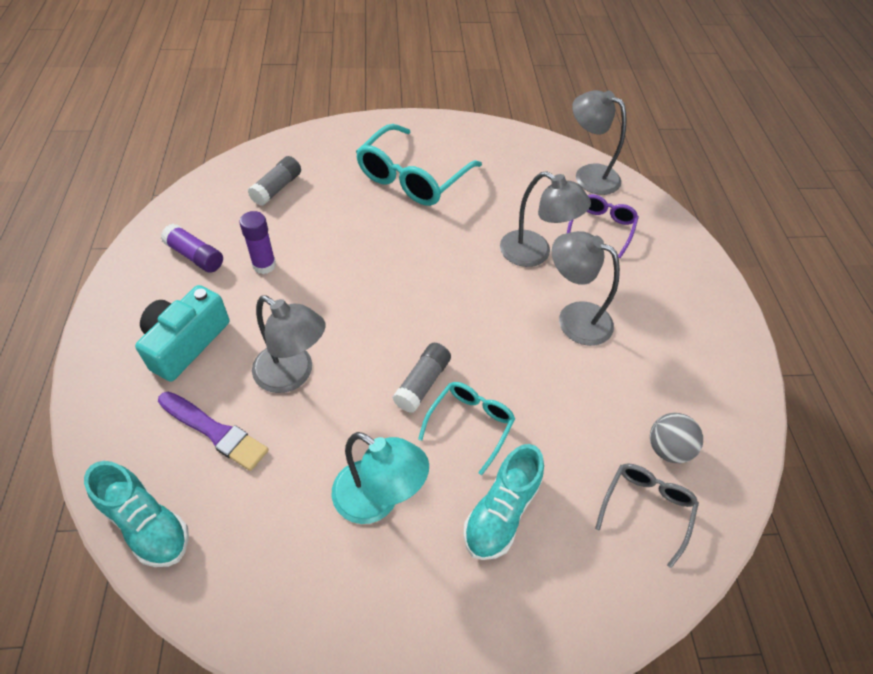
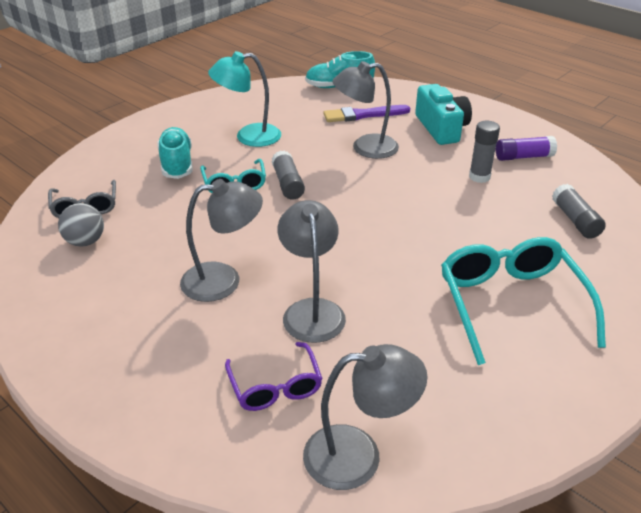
camera: 140 degrees right, 15 degrees down
purple glue stick [240,211,276,274] -> grey glue stick [469,121,500,183]
grey lamp [500,171,591,267] -> grey lamp turned 90 degrees clockwise [278,200,346,343]

